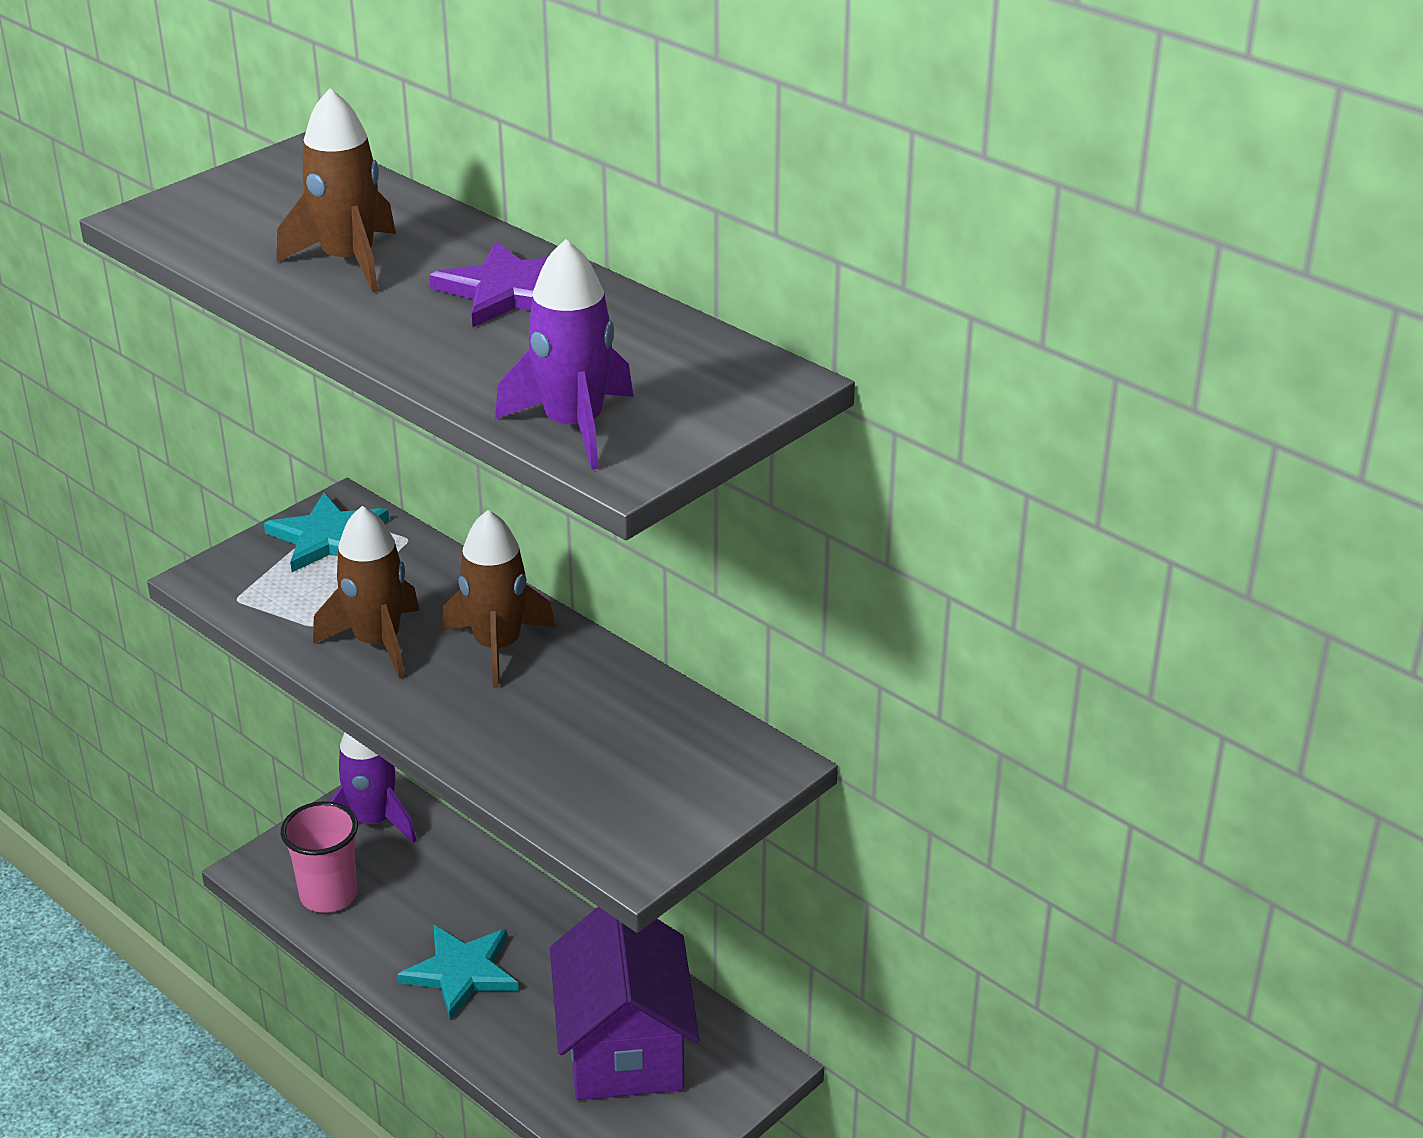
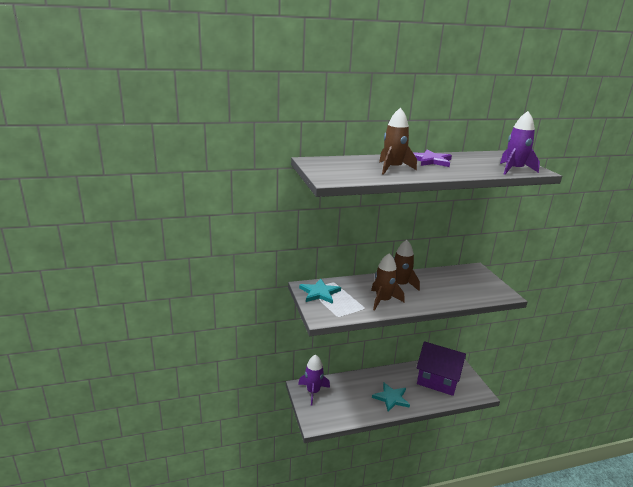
camera: 60 degrees left, 10 degrees down
pink cup [281,801,358,913] -> none

